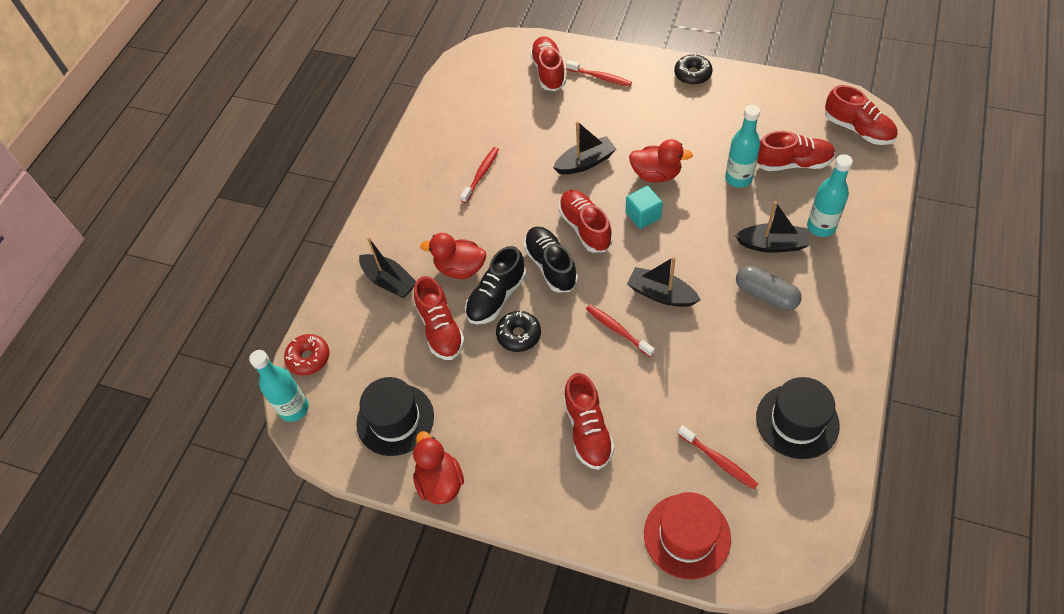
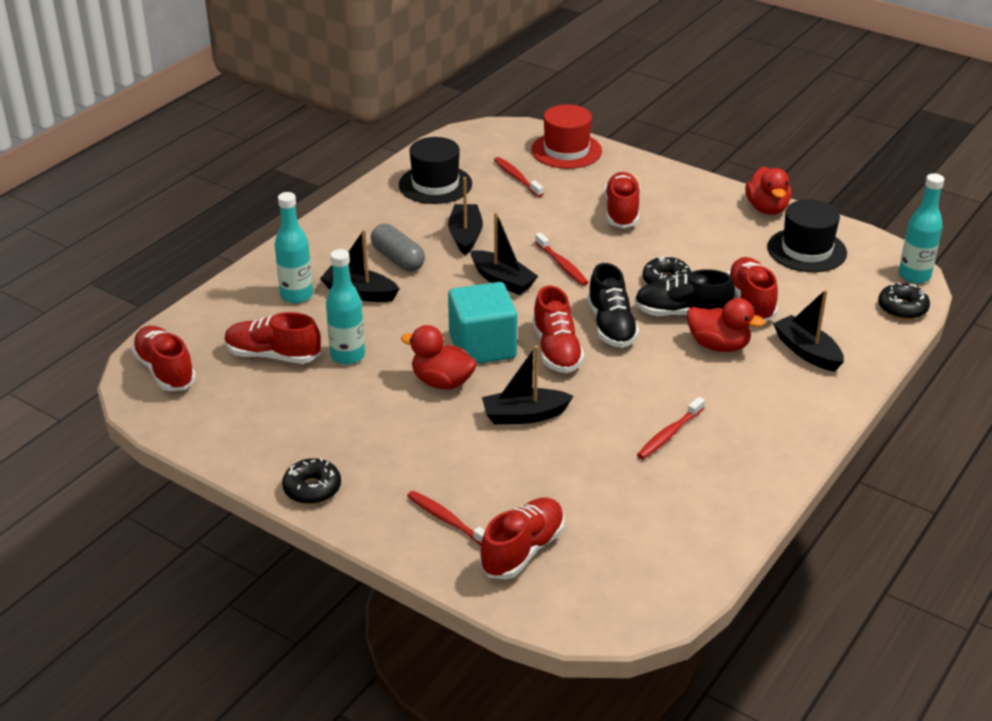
camera: 170 degrees left, 20 degrees down
red donut [284,334,329,376] -> black donut [878,282,930,320]
black shoe [465,246,526,324] -> black shoe turned 135 degrees counterclockwise [634,269,735,316]
red shoe [530,36,566,91] -> red shoe turned 150 degrees counterclockwise [480,497,565,579]
turquoise cube [626,186,663,229] -> turquoise cube [448,282,517,364], size x1.74
none -> black boat [448,177,483,255]

